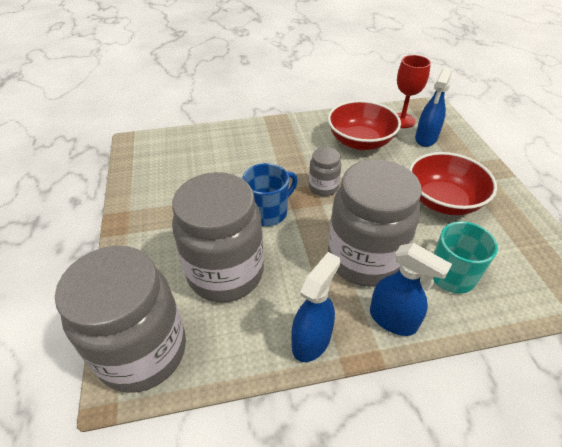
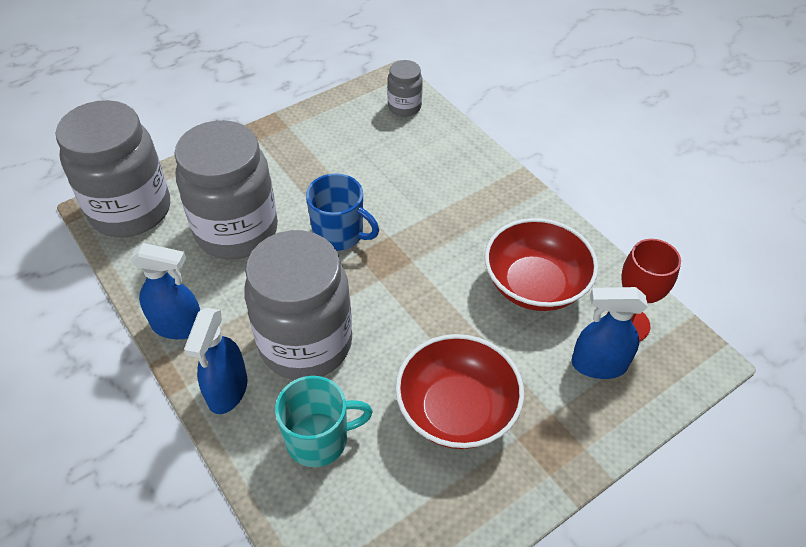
camera: 65 degrees right, 5 degrees up
grey jar [309,147,341,196] -> grey jar moved to [387,60,423,116]

